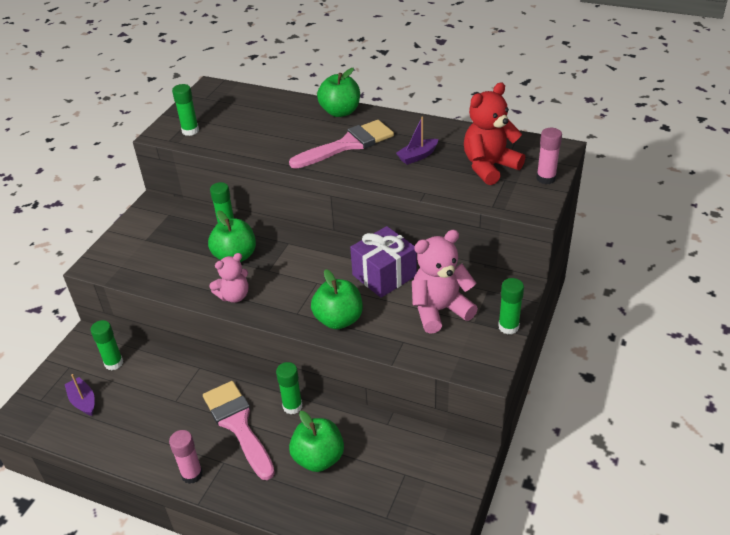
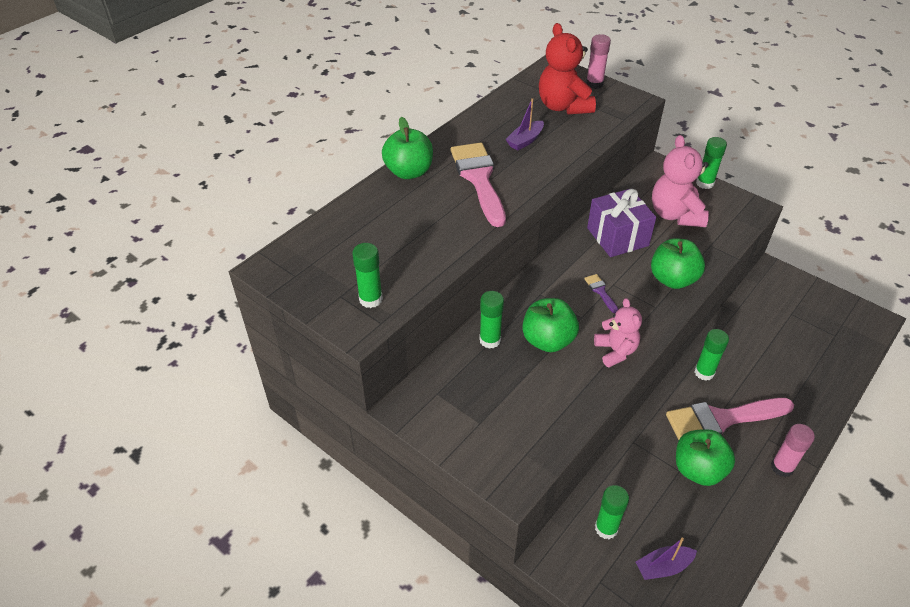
camera: 75 degrees left, 5 degrees up
green apple [289,411,344,472] -> green apple moved to [676,429,735,486]
purple boat [396,117,439,165] -> purple boat turned 60 degrees clockwise [506,98,544,151]
none -> purple brush [584,274,618,313]

